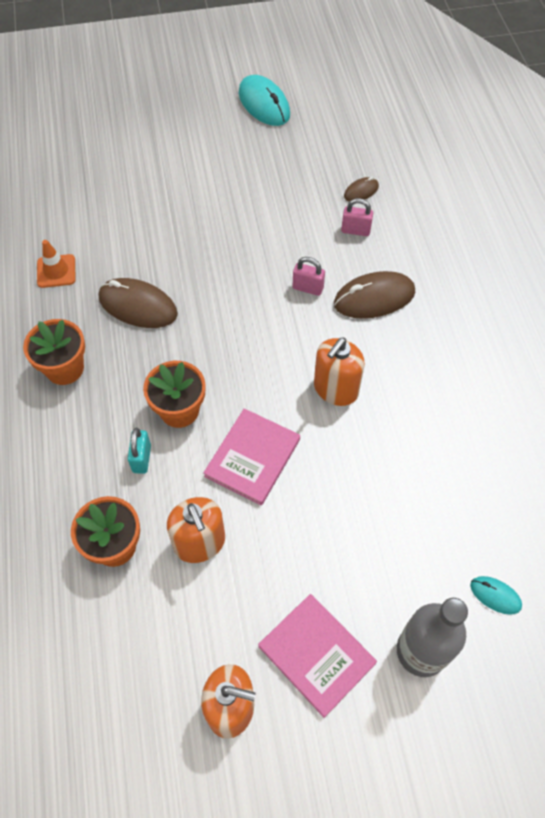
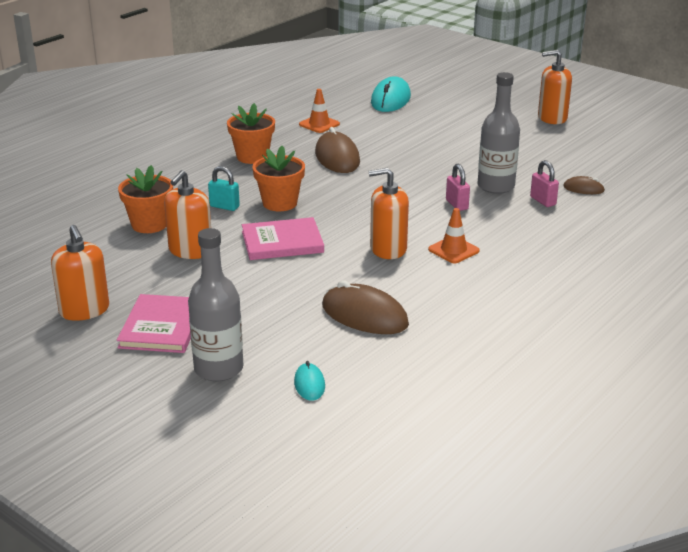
camera: 50 degrees right, 30 degrees down
turquoise padlock [128,428,151,474] -> turquoise padlock turned 60 degrees clockwise [208,166,240,211]
turquoise mouse [239,75,290,126] -> turquoise mouse moved to [371,76,411,112]
brown mouse [334,271,415,319] -> brown mouse moved to [322,280,409,334]
none -> orange traffic cone [428,208,480,264]
none -> grey bottle [478,72,520,194]
none -> orange soap dispenser [538,50,572,124]

